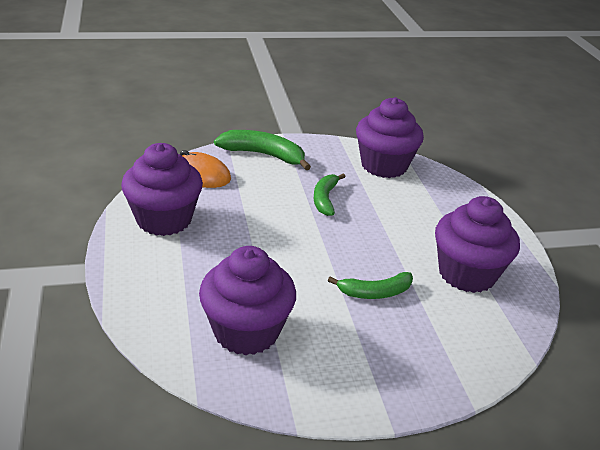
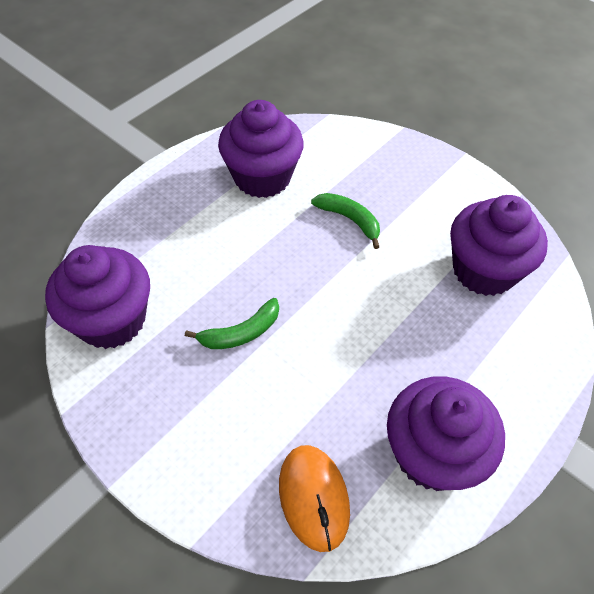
camera: 125 degrees left, 20 degrees up
green banana [214,130,311,170] -> none

